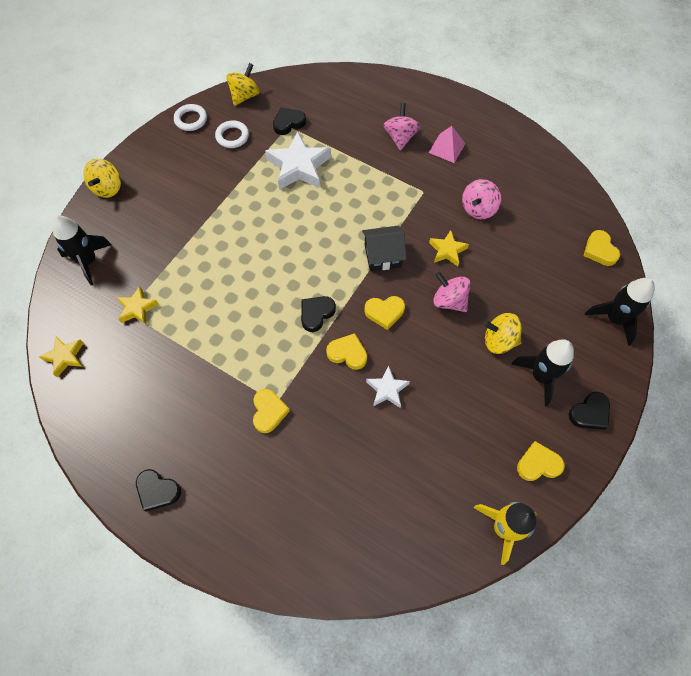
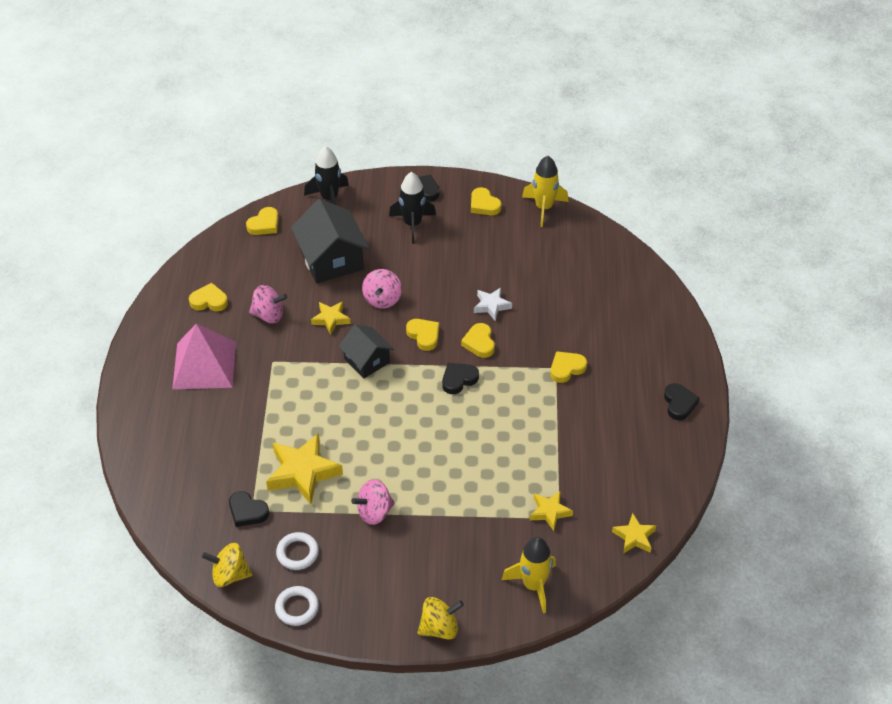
camera: 120 degrees left, 15 degrees down
black rocket [52,215,112,285] -> yellow rocket [502,537,556,613]
white star [265,131,331,190] -> yellow star [266,433,343,504]
black heart [301,296,336,332] -> black heart turned 135 degrees clockwise [442,363,479,394]
pink spinning top [383,103,420,151] -> pink spinning top moved to [351,479,395,525]
pink pyramid [428,126,466,163] -> pink pyramid [172,324,236,389], size x1.86
yellow spinning top [483,313,522,354] -> none
none -> yellow heart [189,283,228,311]
none -> black house [291,199,370,283]

